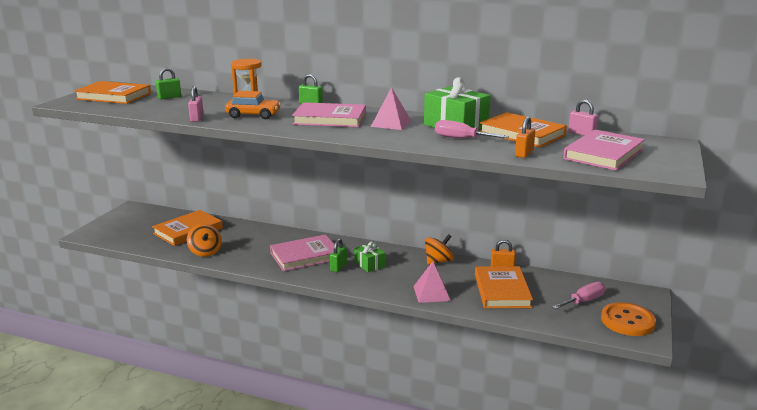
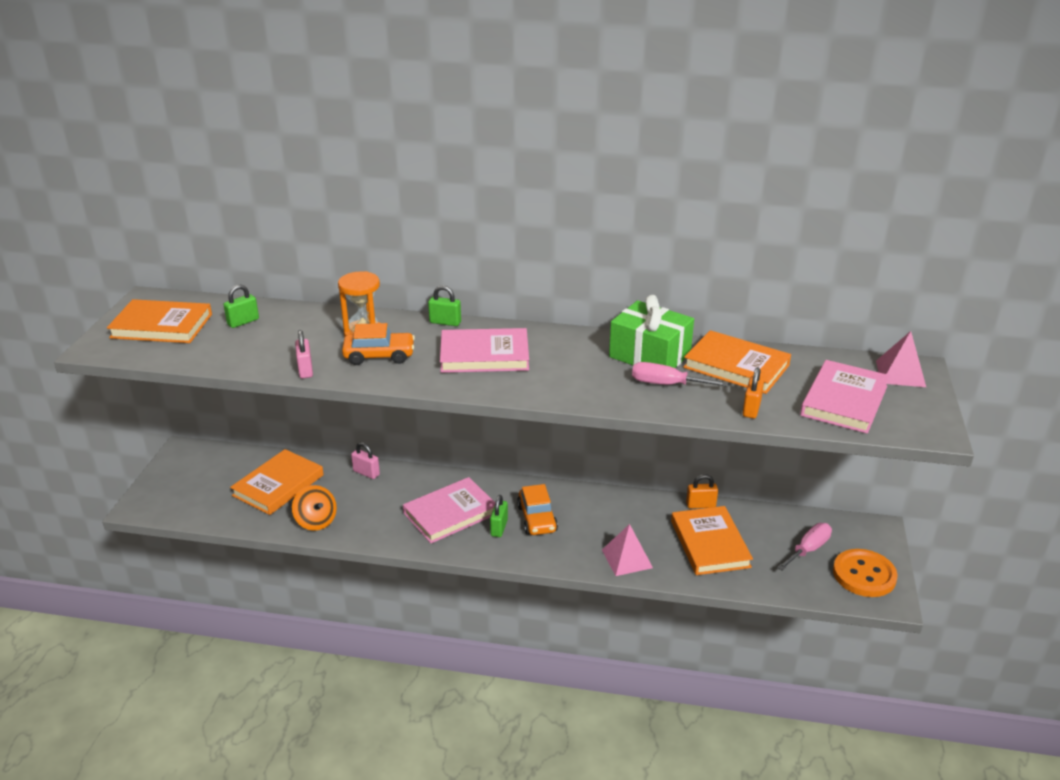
camera: 10 degrees left, 10 degrees up
green gift [354,241,385,272] -> orange car [517,484,558,535]
pink pyramid [371,87,411,130] -> pink pyramid moved to [876,331,926,387]
orange spinning top [425,234,454,265] -> none
pink padlock [568,99,598,136] -> pink padlock moved to [351,442,380,479]

